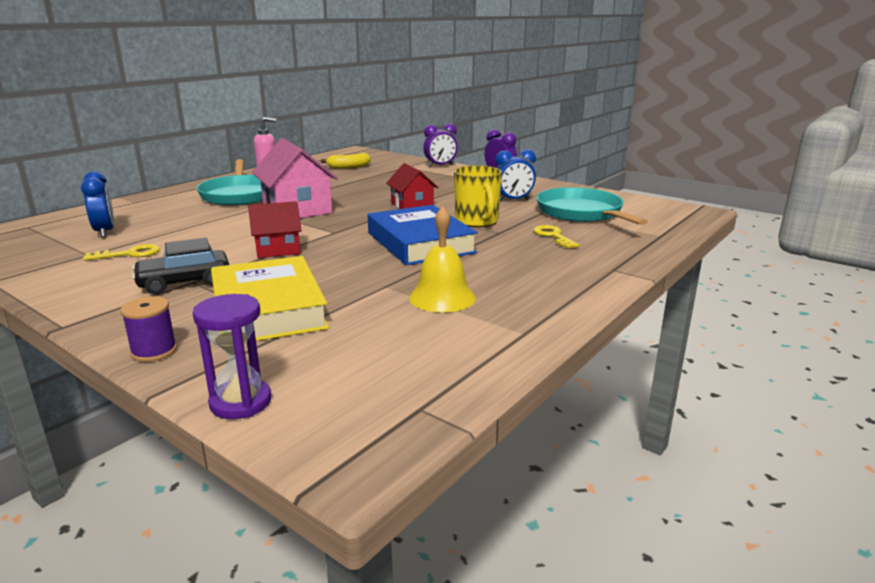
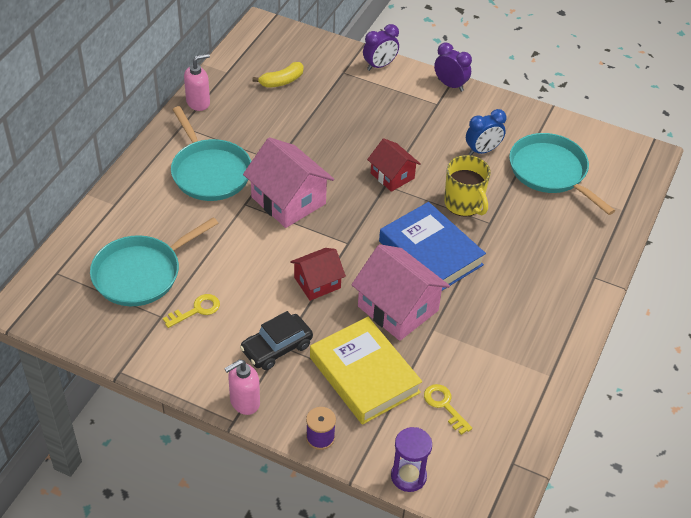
camera: 15 degrees left, 25 degrees up
blue clock [81,171,114,238] -> turquoise pan [90,217,218,306]
yellow bell [409,206,476,313] -> none
yellow key [533,225,580,248] -> yellow key moved to [424,384,472,435]
none -> pink soap dispenser [224,359,260,415]
none -> pink house [351,244,450,341]

